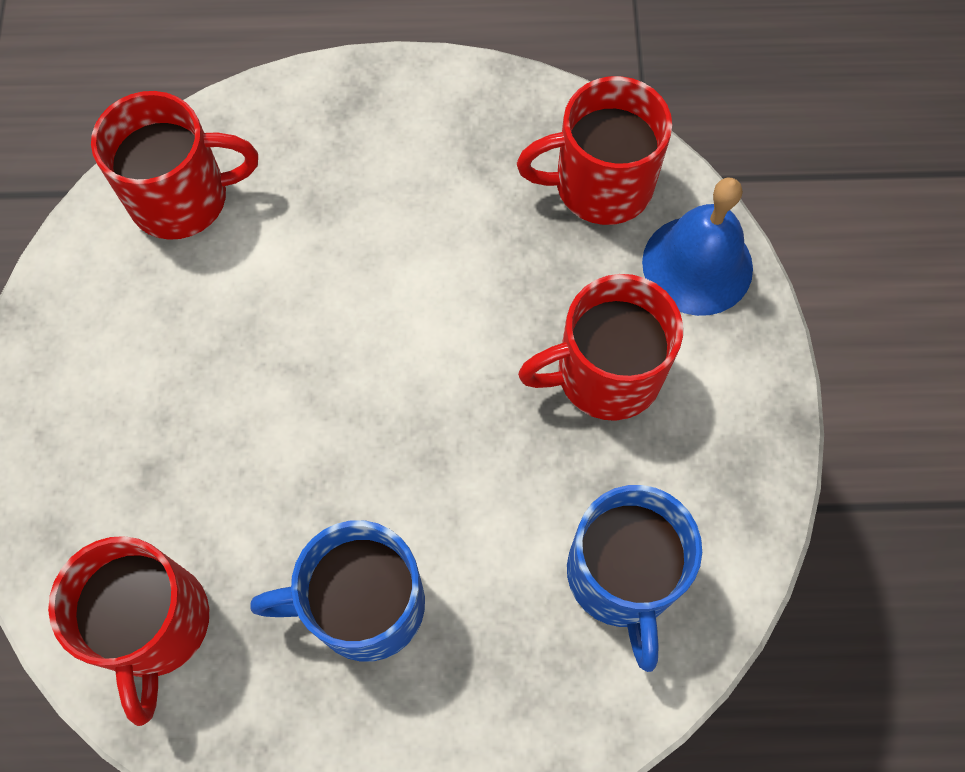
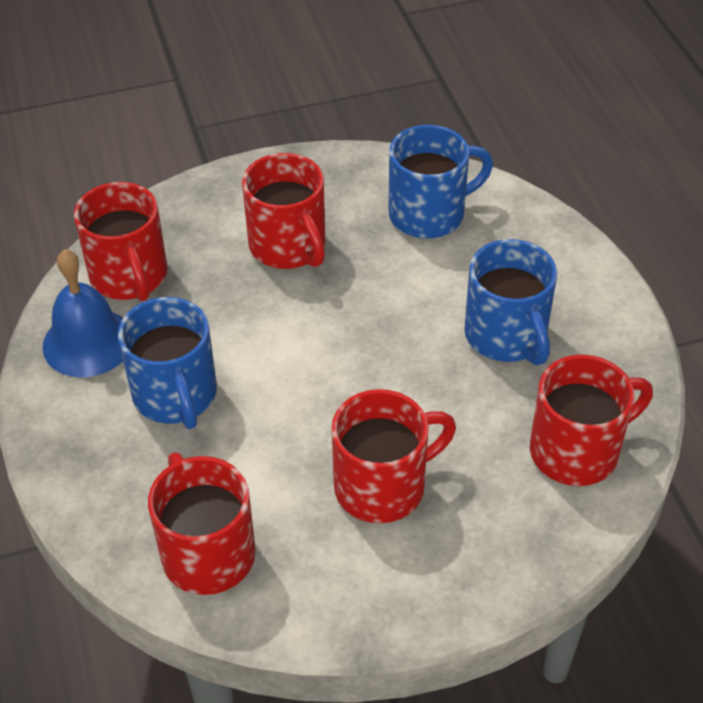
camera: 105 degrees left, 20 degrees down
blue bell [642,177,753,316] -> blue bell moved to [43,249,123,377]
none -> blue mug [118,297,217,429]
none -> red mug [332,389,456,523]

